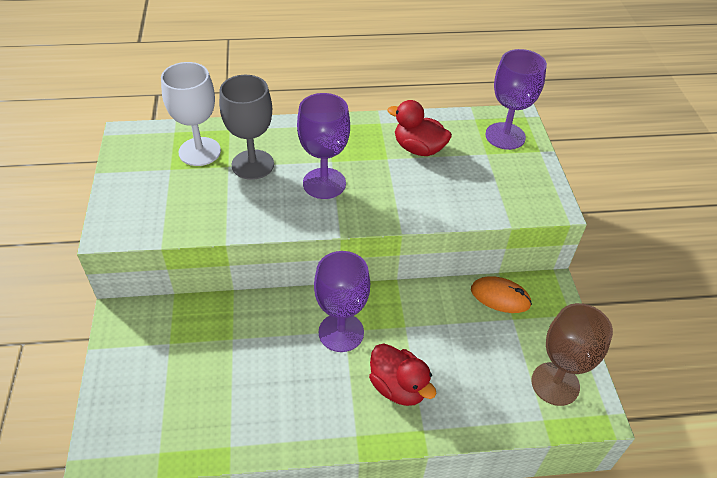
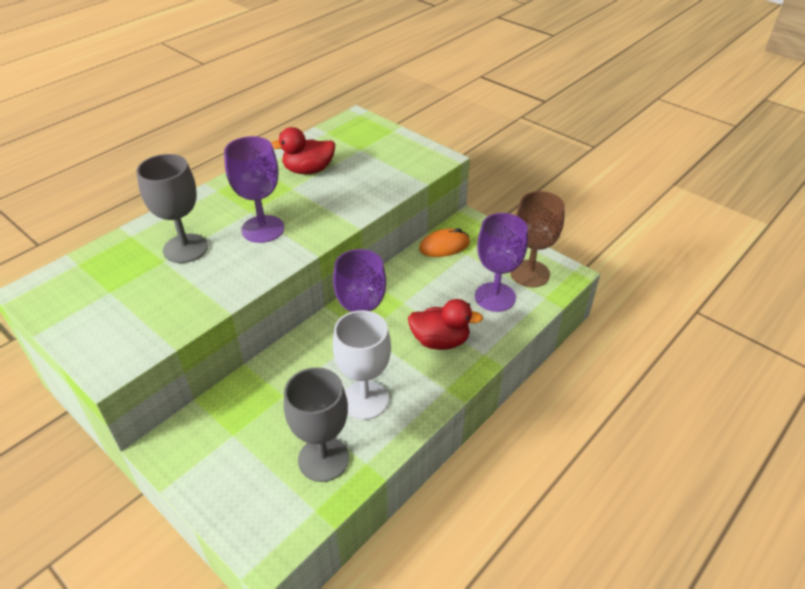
camera: 40 degrees left, 5 degrees down
white goblet [161,62,221,166] -> white goblet moved to [333,310,391,420]
purple goblet [485,49,547,150] -> purple goblet moved to [475,213,528,312]
none -> grey goblet [284,367,349,482]

